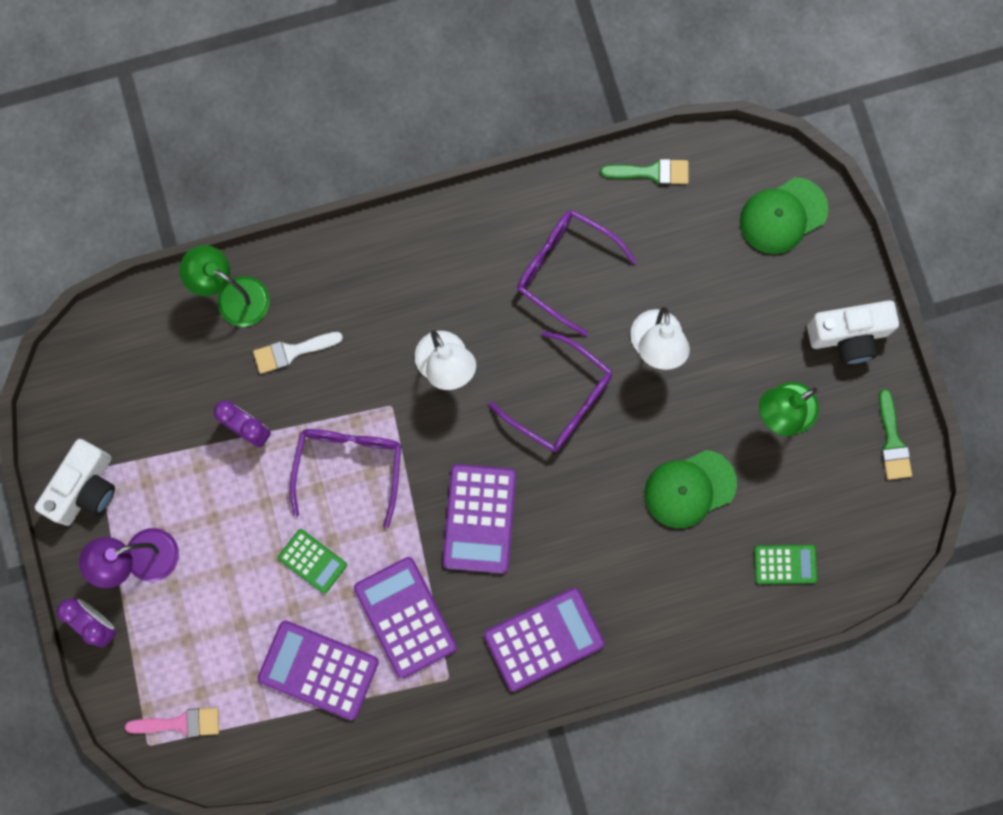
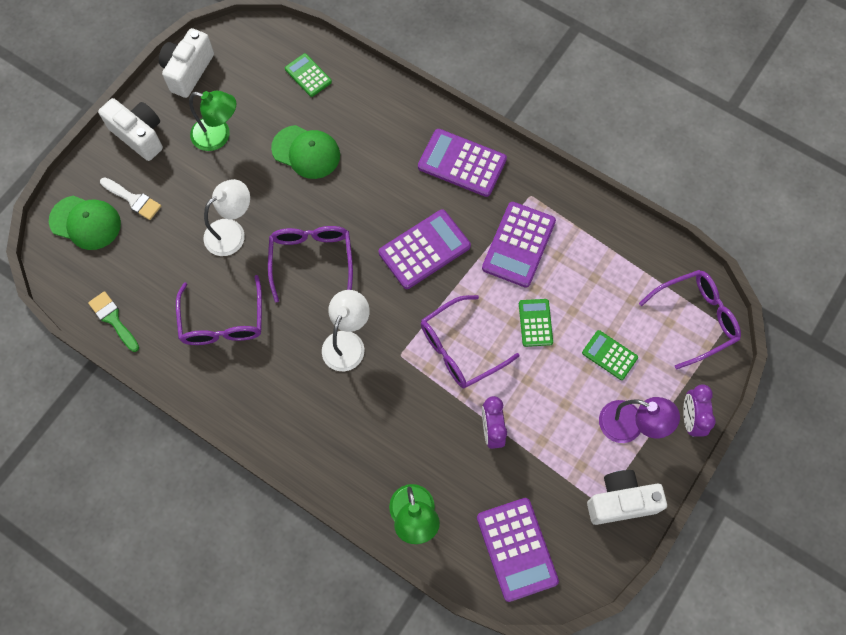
camera: 130 degrees left, 10 degrees down
pink brush [125,708,219,737] -> purple glasses [639,270,741,370]
white brush [253,332,343,374] -> white brush moved to [100,177,161,220]
purple calculator [258,621,379,720] -> purple calculator moved to [477,498,559,602]
green brush [879,389,912,480] -> white camera [159,28,214,98]
none -> green calculator [582,330,638,380]

